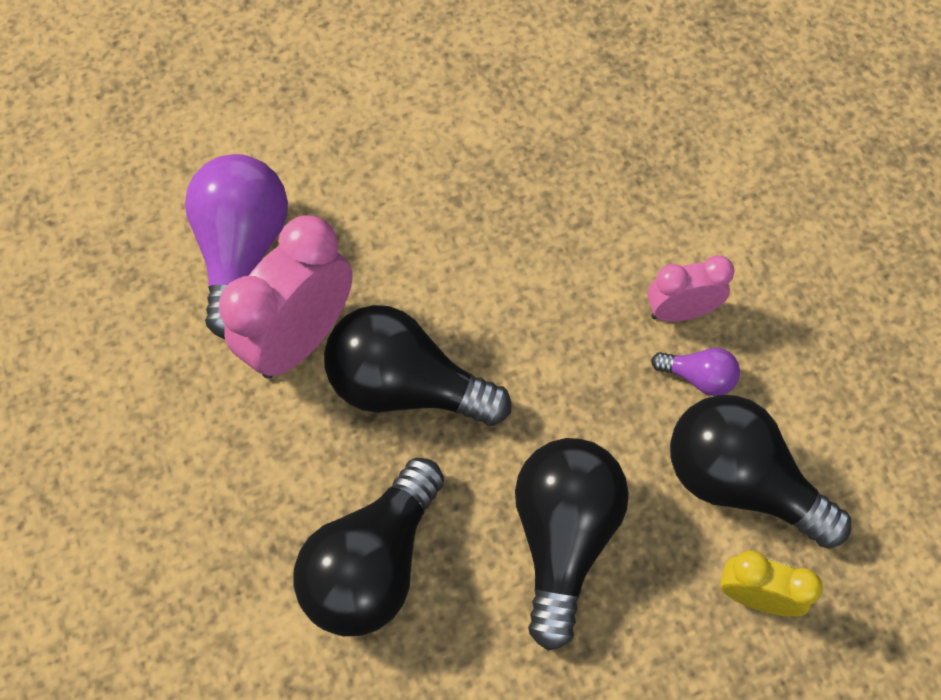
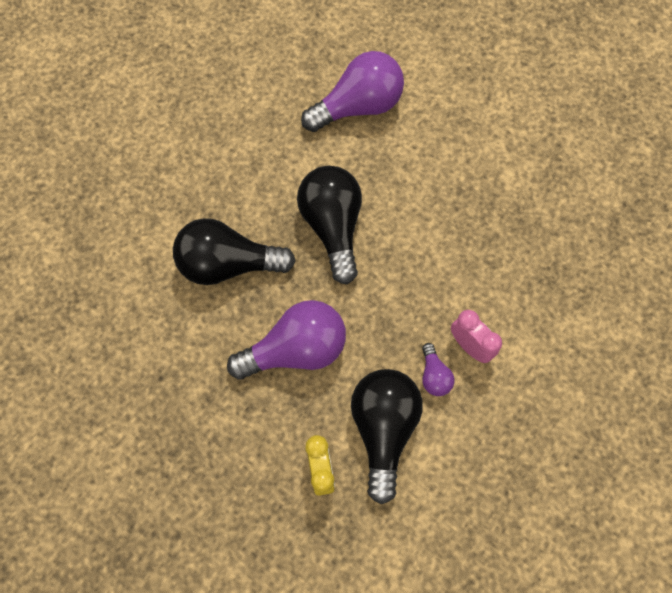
camera: 60 degrees right, 5 degrees up
pink clock [219,215,353,379] -> none
black light bulb [515,438,629,651] -> purple light bulb [227,300,346,380]

